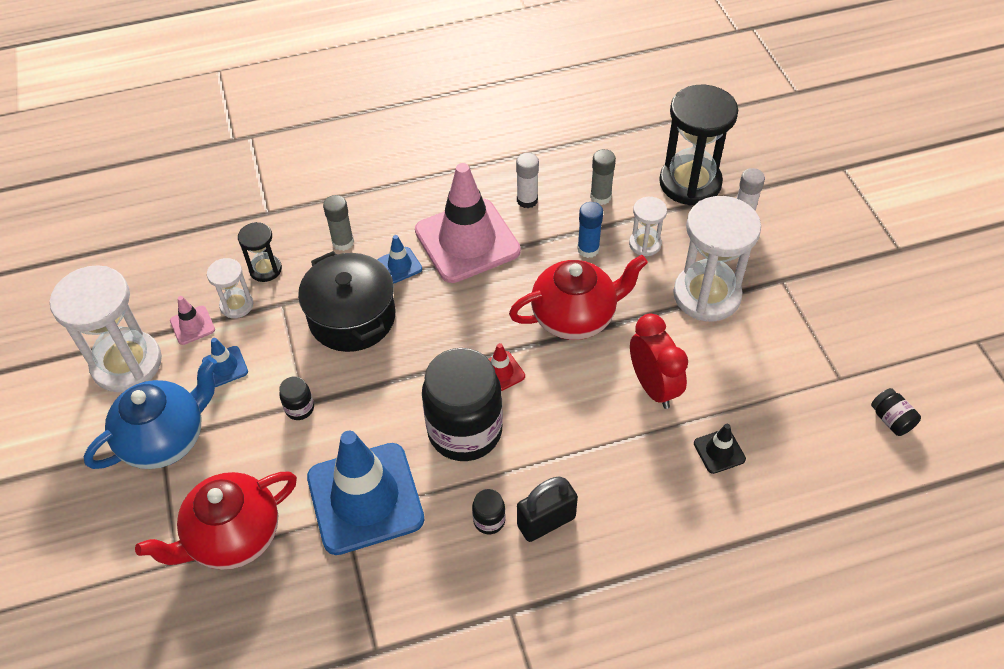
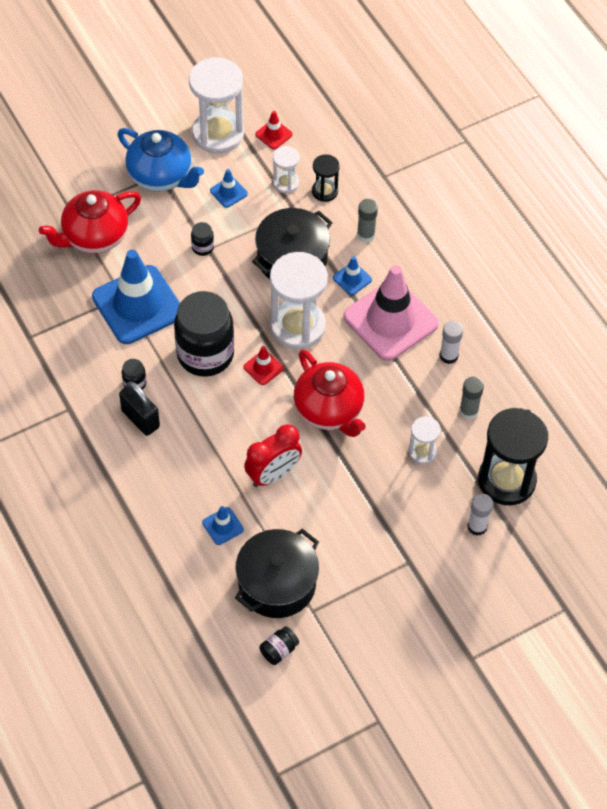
camera: 75 degrees right, 5 degrees up
red teapot [135,472,297,570] -> red teapot turned 75 degrees counterclockwise [39,190,141,253]
pink traffic cone [170,296,215,345] -> none
blue glue stick [577,202,603,258] -> none
white hourglass [673,196,761,321] -> white hourglass moved to [270,252,328,349]
black traffic cone [694,424,746,474] -> blue traffic cone [202,506,244,545]
none -> black pot [235,528,319,618]
none -> red traffic cone [255,111,293,149]

